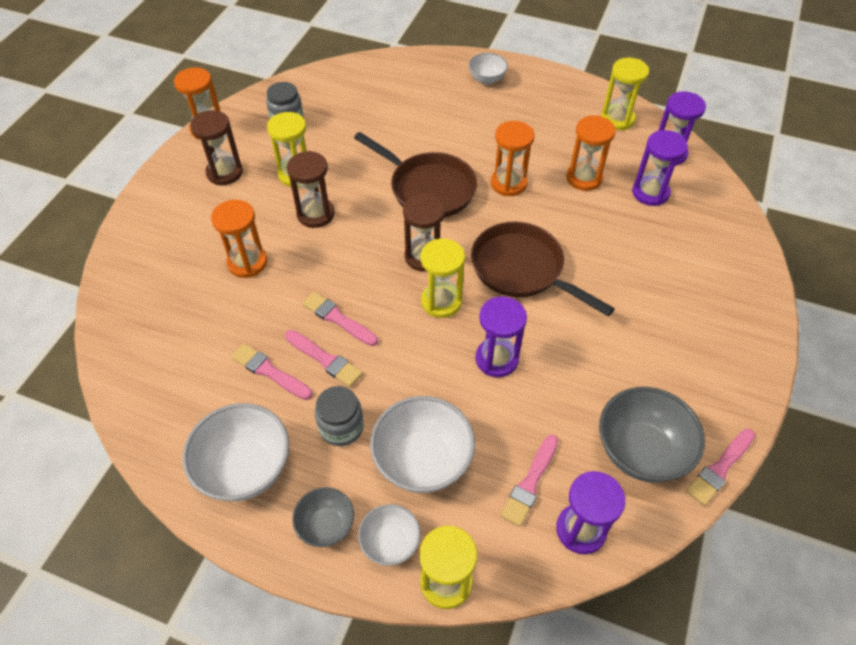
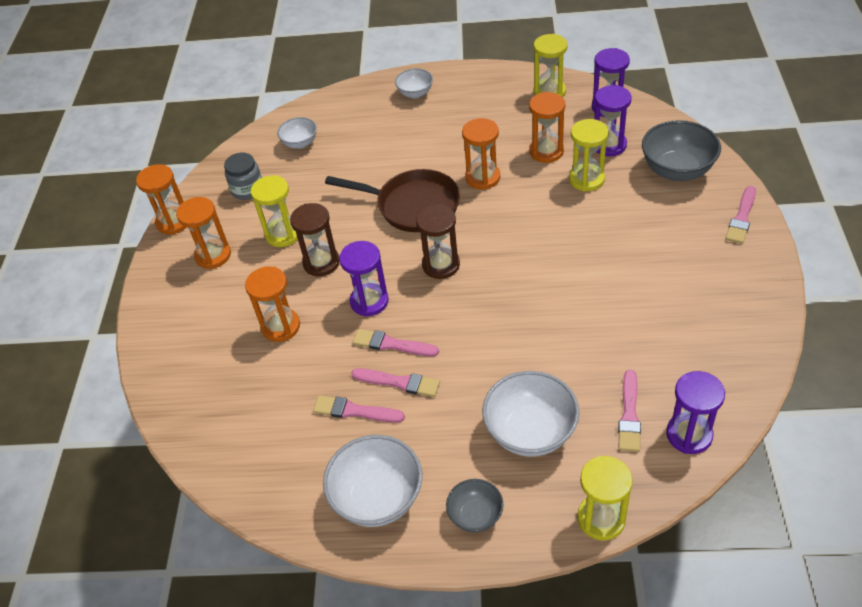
camera: 15 degrees left, 5 degrees down
brown hourglass [190,110,243,185] -> orange hourglass [176,197,231,269]
grey jar [315,386,364,446] -> none
white bowl [358,504,421,566] -> white bowl moved to [277,117,317,149]
yellow hourglass [421,239,465,318] -> yellow hourglass moved to [569,119,609,192]
brown pan [471,221,615,317] -> none
purple hourglass [475,296,527,377] -> purple hourglass moved to [339,241,389,317]
grey bowl [599,387,705,483] -> grey bowl moved to [642,120,721,181]
pink brush [686,429,755,506] -> pink brush moved to [725,186,756,244]

